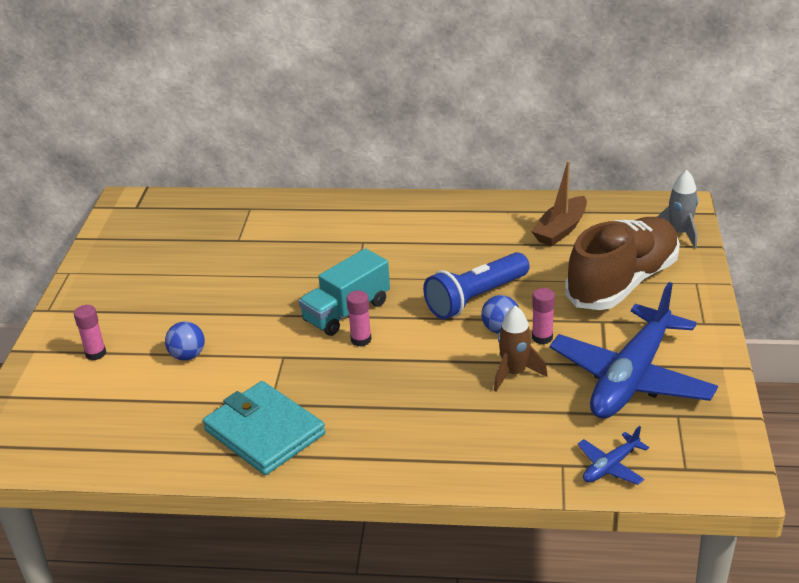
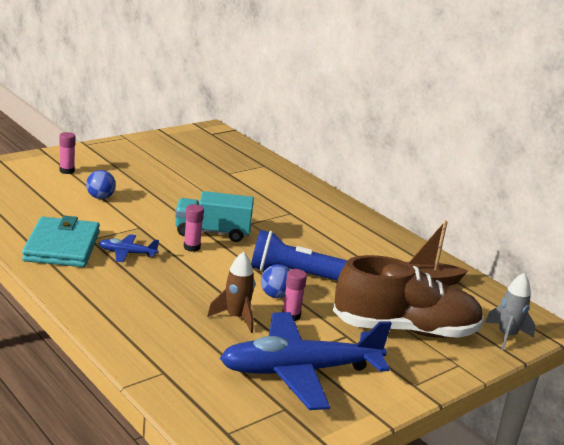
camera: 40 degrees right, 10 degrees down
blue plane [578,426,649,485] -> blue plane moved to [98,234,159,262]

